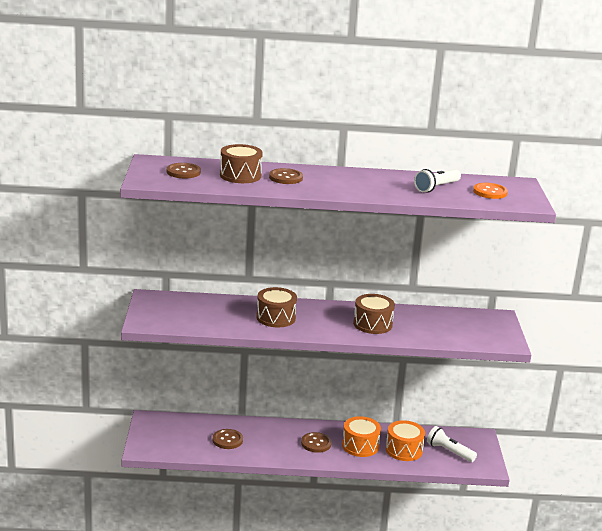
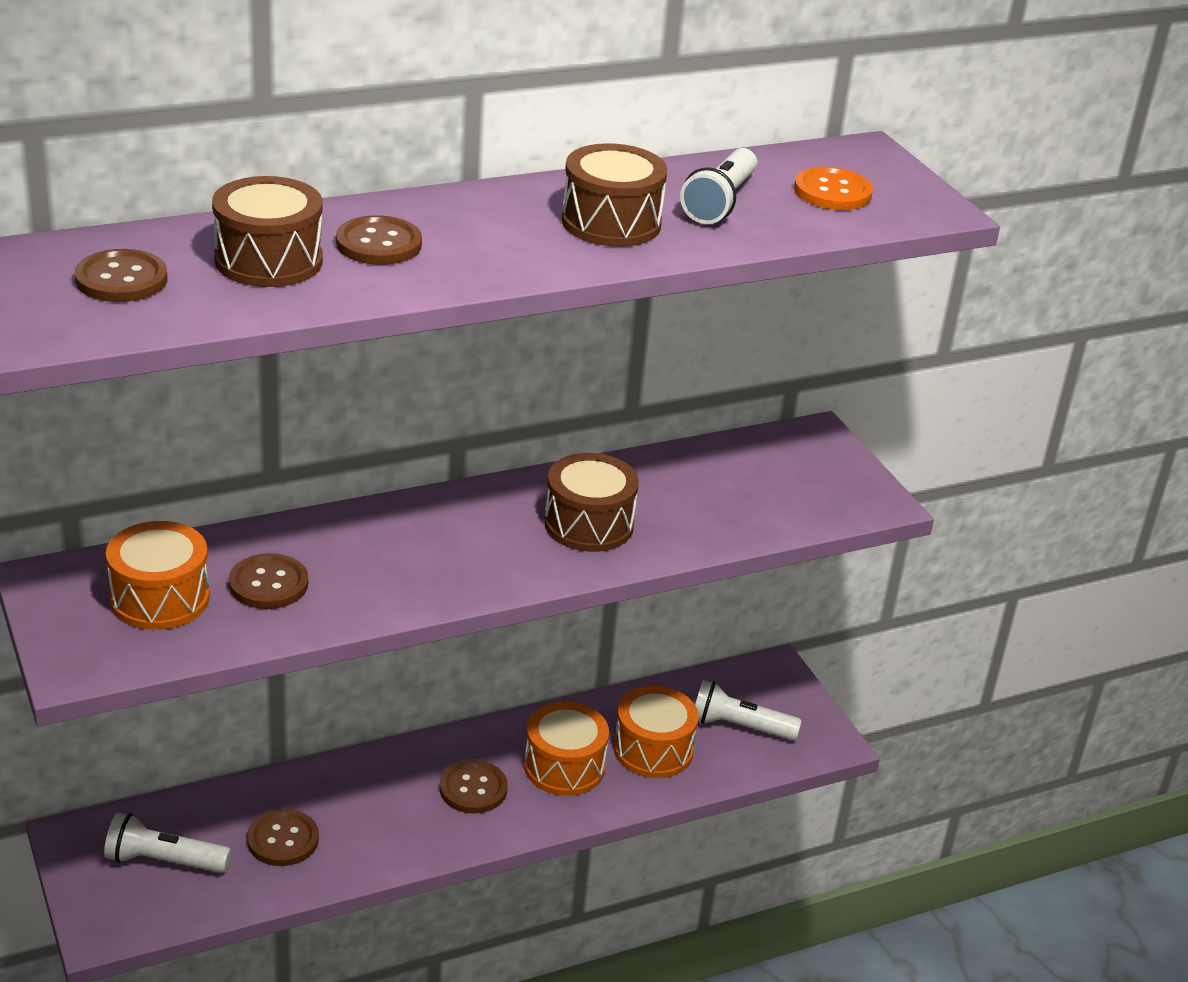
camera: 25 degrees left, 10 degrees up
brown drum [256,287,297,327] -> brown drum moved to [562,143,667,247]
none -> white flashlight [104,813,231,873]
none -> orange drum [106,521,210,630]
none -> brown button [229,553,308,609]

